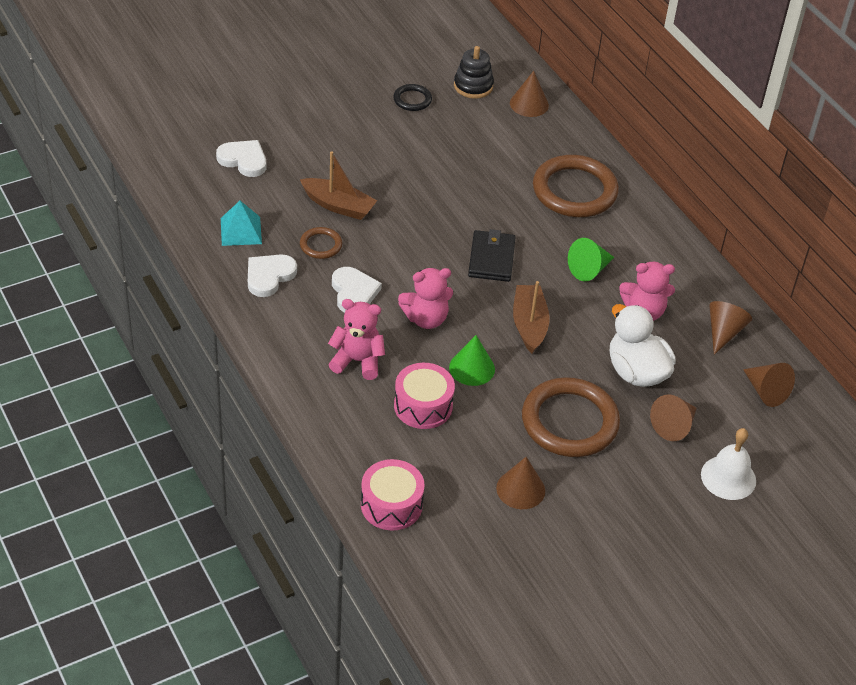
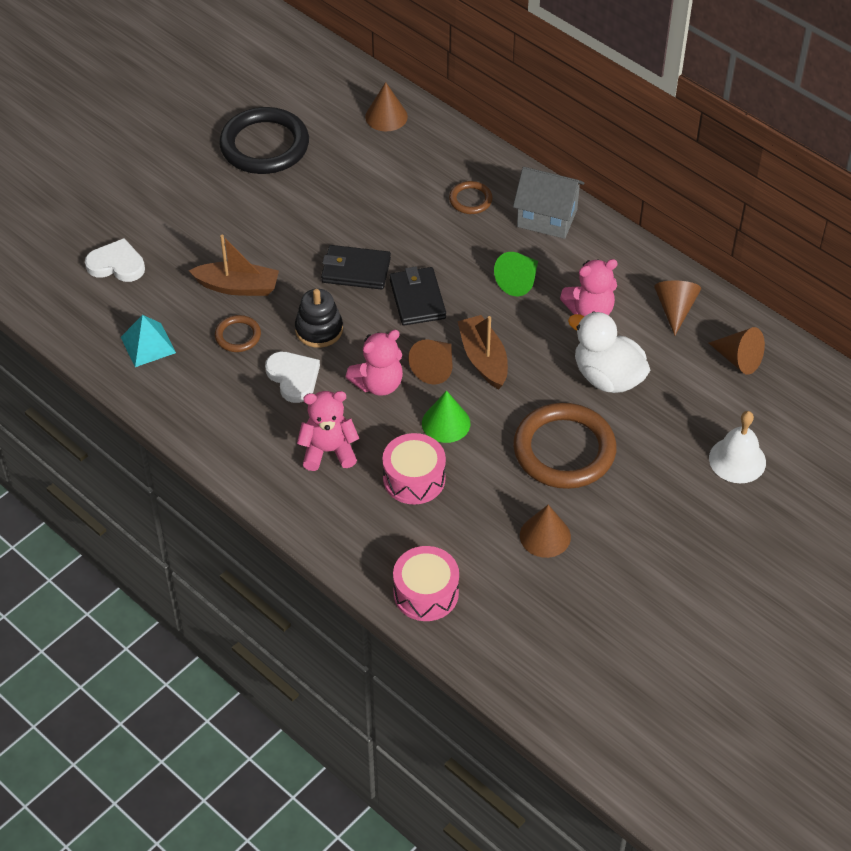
camera: 15 degrees left, 5 degrees up
white heart [248,254,297,297] -> none
black ring [393,84,432,111] -> black ring [219,107,309,174], size x2.11
black stacking toy [454,46,494,99] -> black stacking toy moved to [295,289,343,348]
brown ring [533,155,619,217] -> brown ring [449,181,493,214], size x0.47
brown cone [650,394,696,441] -> brown cone moved to [409,339,452,385]
none -> black wallet [321,245,391,290]
none -> grey house [513,167,585,239]

